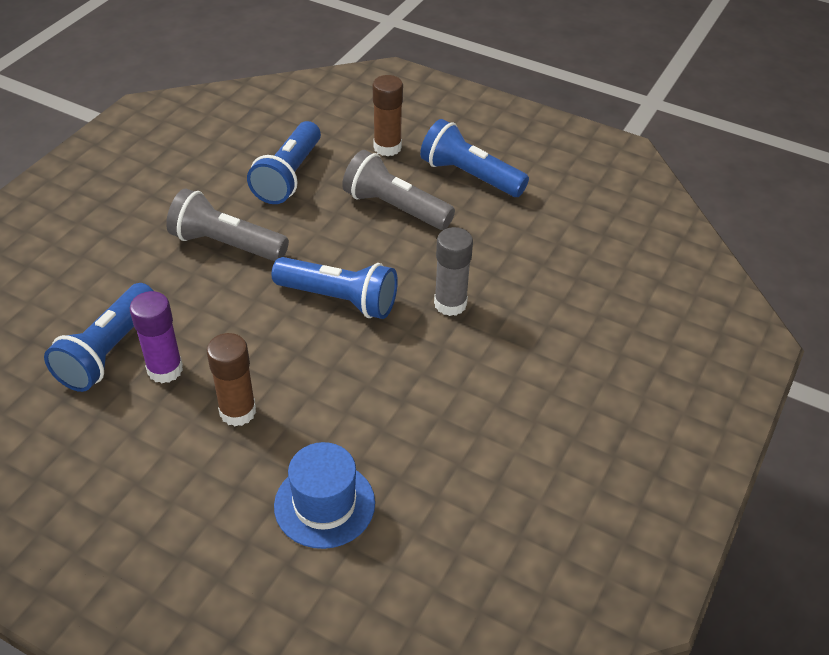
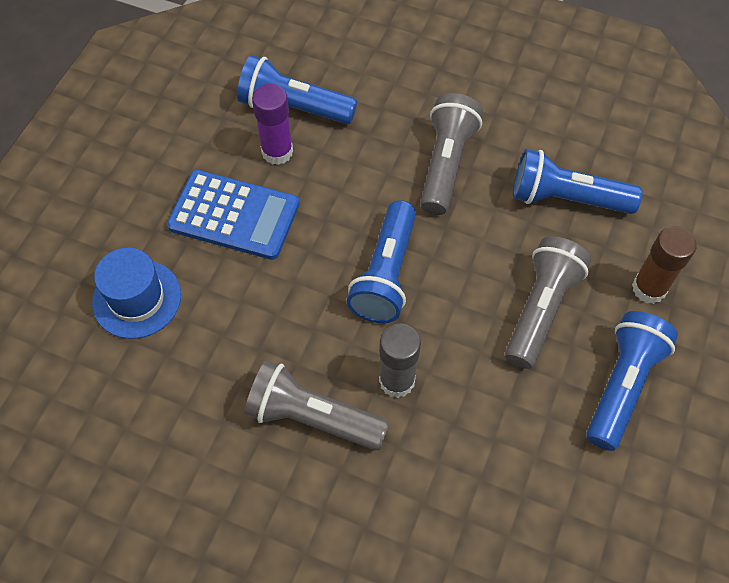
camera: 85 degrees right, 15 degrees up
brown glue stick [207,333,256,426] -> blue calculator [167,170,300,260]
none -> grey flashlight [245,361,390,450]

